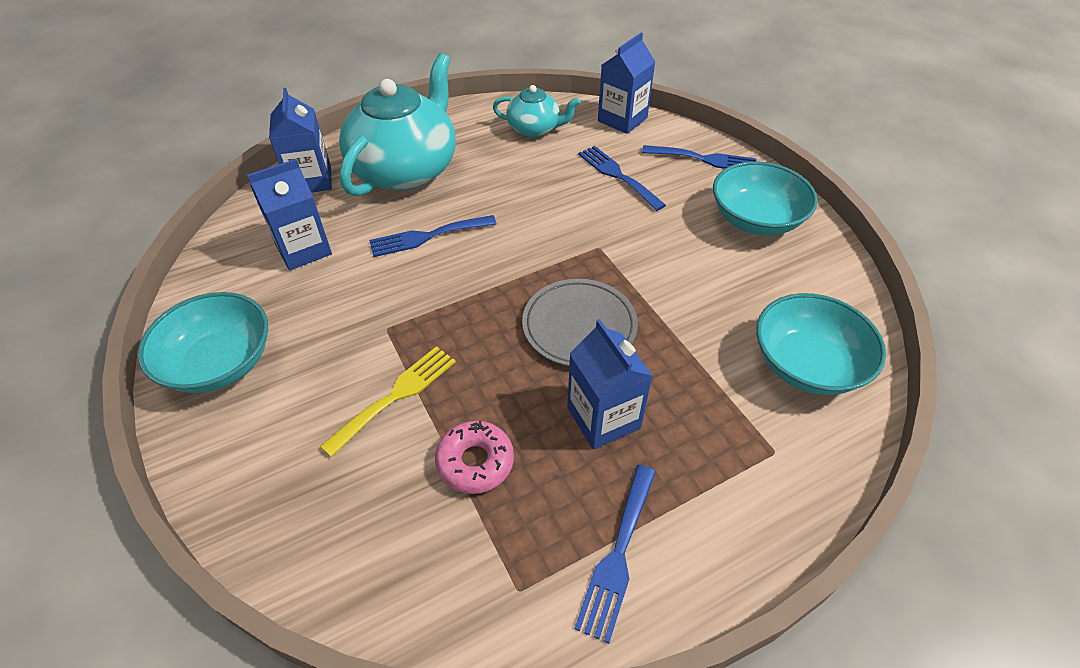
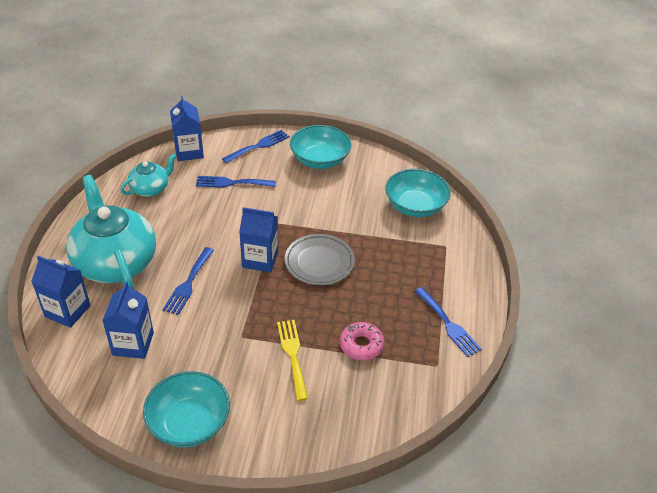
camera: 55 degrees left, 5 degrees down
blue carton [567,319,653,450] -> blue carton moved to [239,207,278,273]

